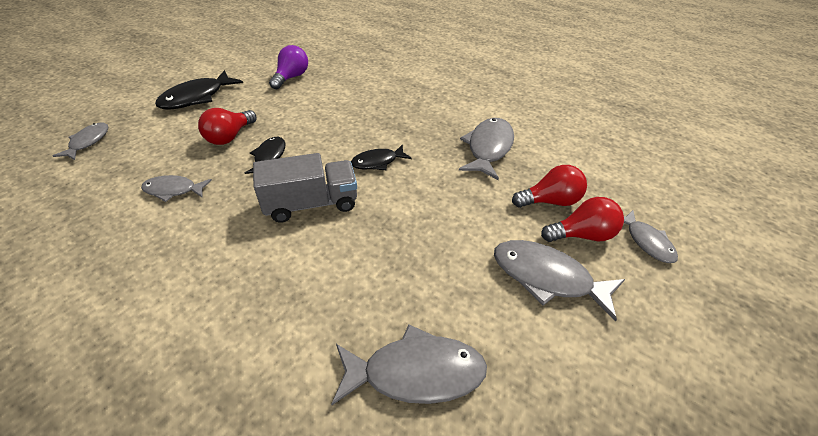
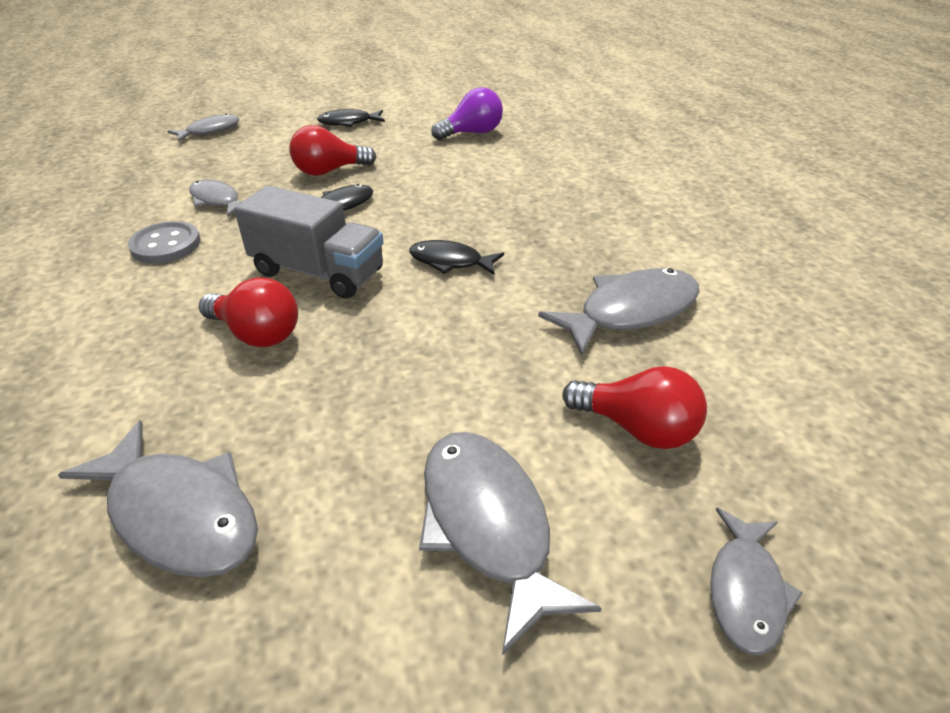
camera: 40 degrees right, 5 degrees down
black fish [155,70,243,109] -> black fish [317,109,385,127], size x0.61
red light bulb [541,197,624,242] -> red light bulb moved to [199,277,298,347]
none -> grey button [128,221,201,264]

